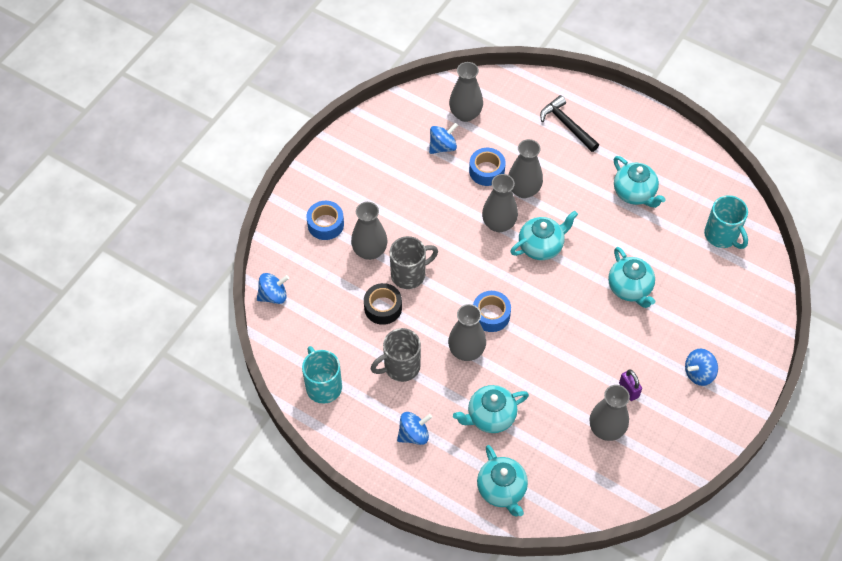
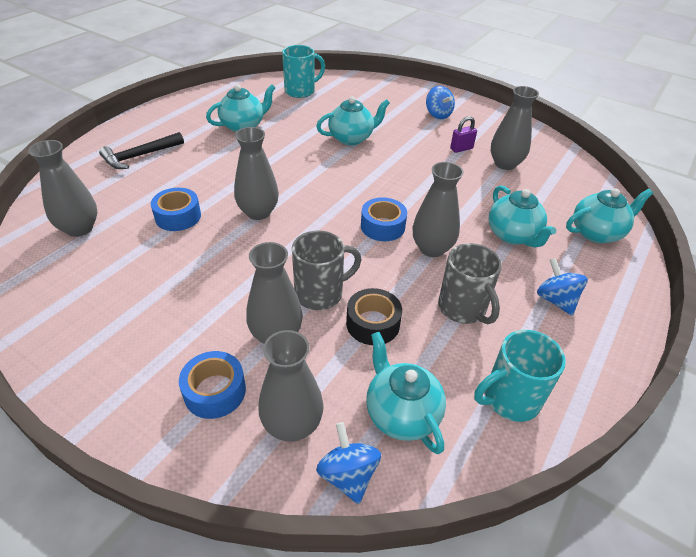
camera: 90 degrees left, 15 degrees down
grey mug [390,236,438,289] -> grey mug turned 90 degrees clockwise [292,230,362,310]
blue spinning top [429,123,458,154] -> none
grey vase [508,139,543,198] -> grey vase moved to [258,330,324,442]
turquoise teapot [510,211,578,260] -> turquoise teapot moved to [366,332,446,454]

